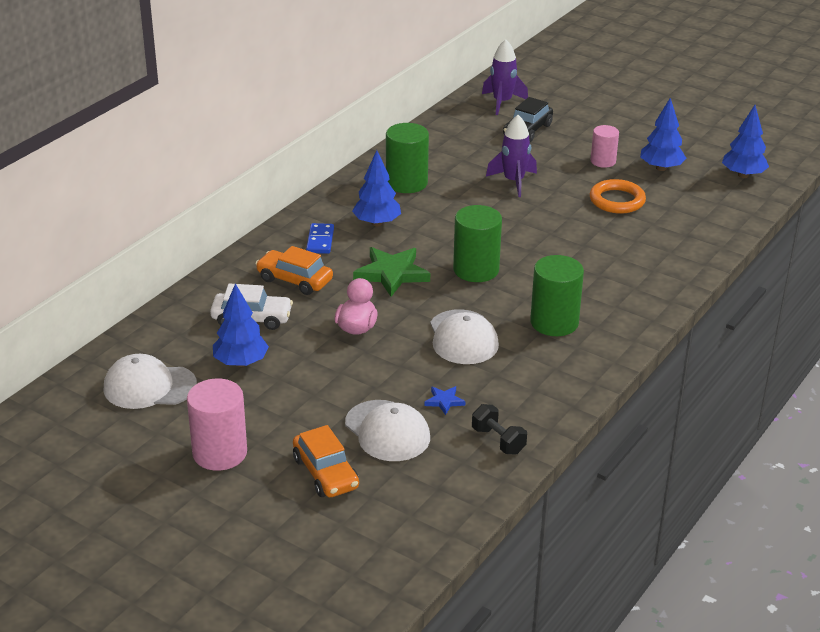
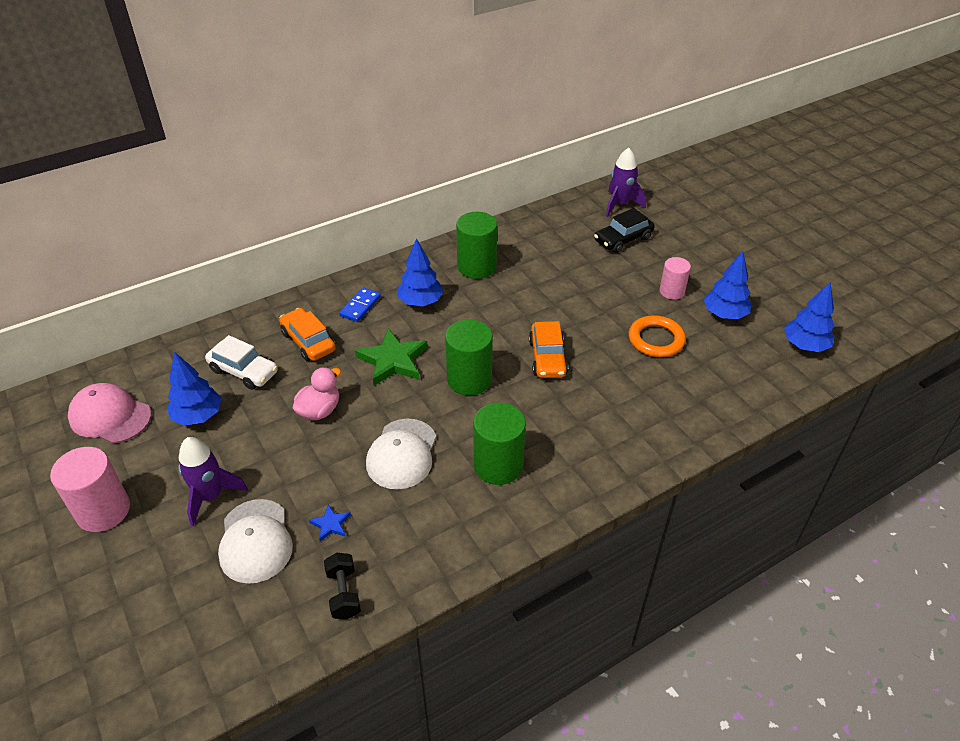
camera: 25 degrees right, 10 degrees up
white cap [104,354,197,409] -> pink cap [68,383,151,443]
orange car [293,425,359,497] -> orange car moved to [529,321,568,378]
purple rocket [486,115,537,197] -> purple rocket moved to [179,437,248,526]

